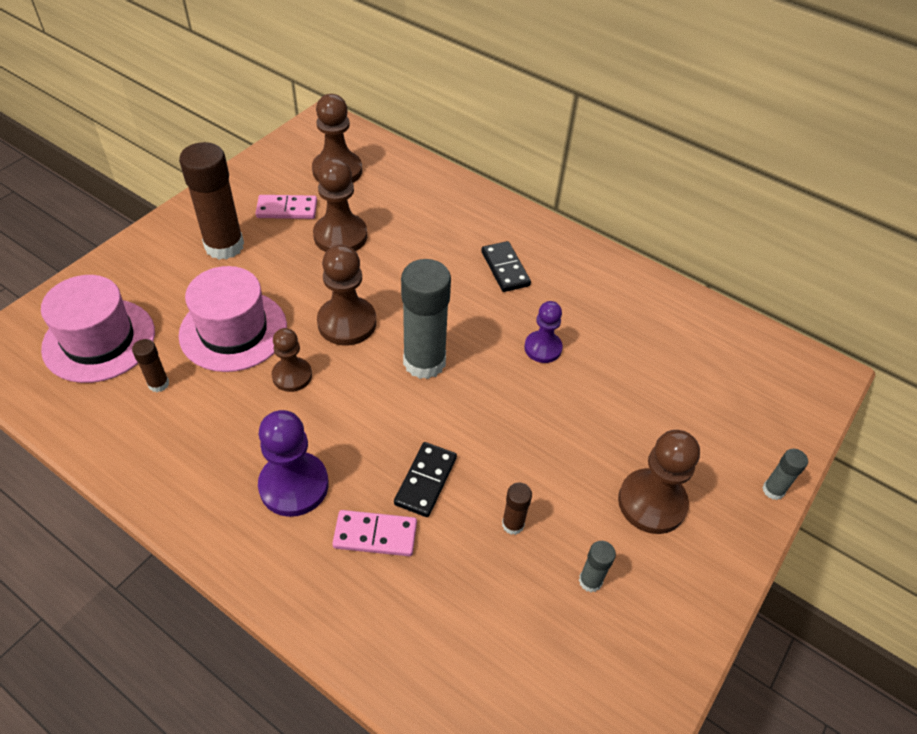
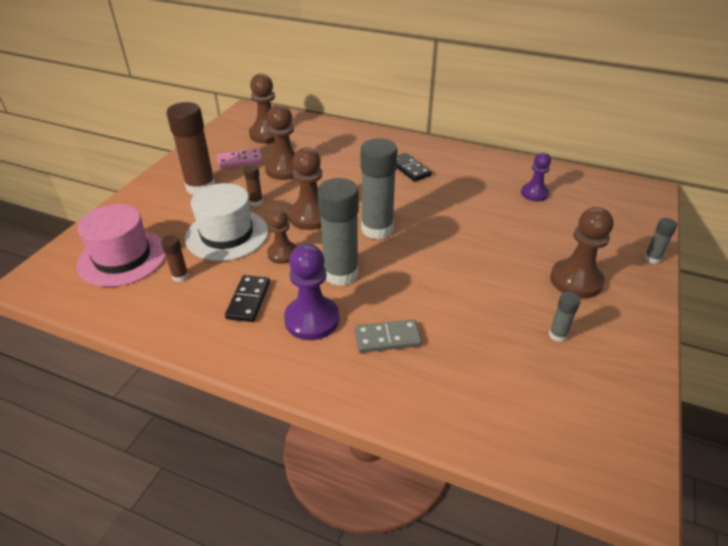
camera: 10 degrees left, 10 degrees down
pink hat [178,266,287,372] -> white hat [185,183,268,261]
pink domino [332,510,417,556] -> grey domino [355,320,422,353]
black domino [394,442,457,517] -> black domino moved to [225,275,270,322]
brown glue stick [502,483,532,535] -> brown glue stick moved to [243,164,263,206]
purple pawn [524,301,563,363] -> purple pawn moved to [521,152,551,201]
none -> grey glue stick [317,178,359,286]

